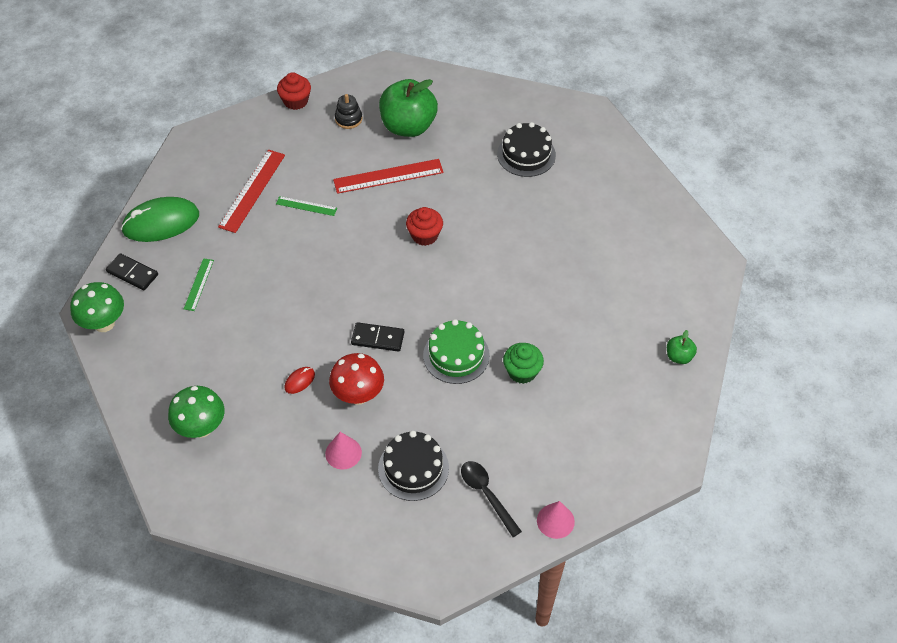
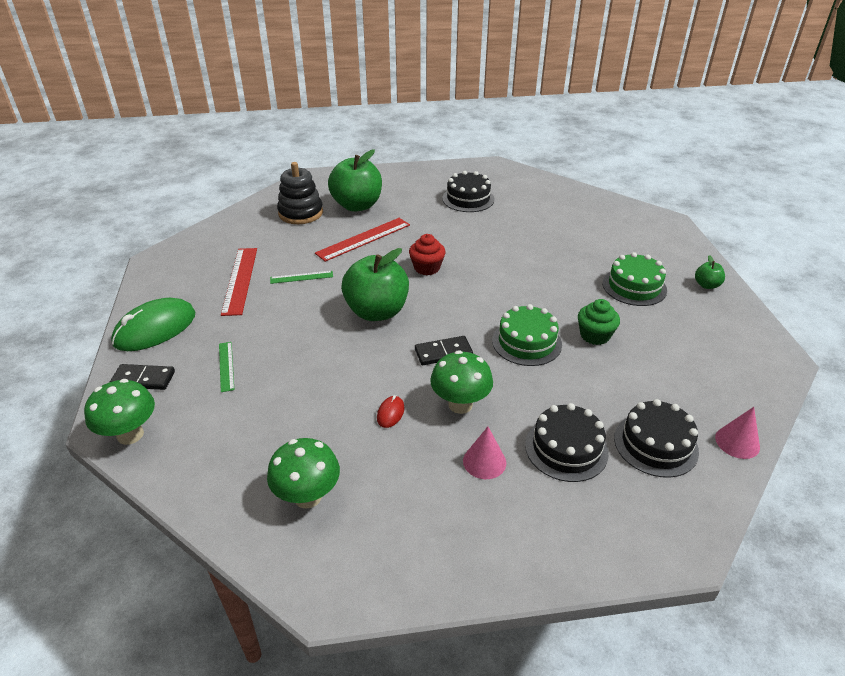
camera: 25 degrees left, 15 degrees down
red cupcake [277,72,311,110] -> none
red mushroom [329,353,384,405] -> green mushroom [430,350,493,414]
black stacking toy [335,94,362,129] -> black stacking toy [277,162,323,224], size x1.73
black spoon [461,461,522,537] -> black cake [614,399,699,478]
none -> green apple [341,248,409,321]
none -> green cake [603,252,667,306]

